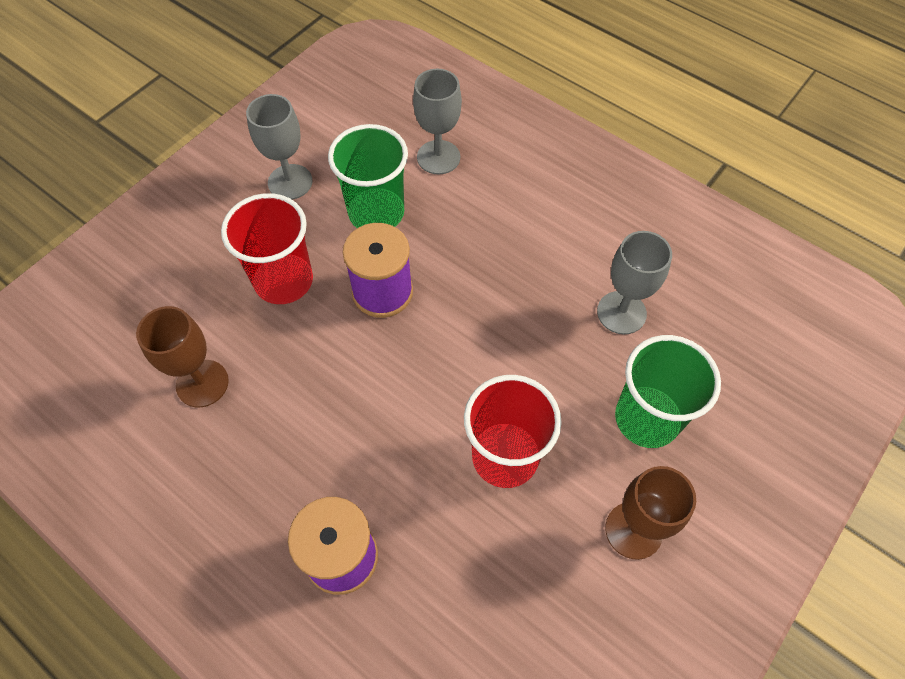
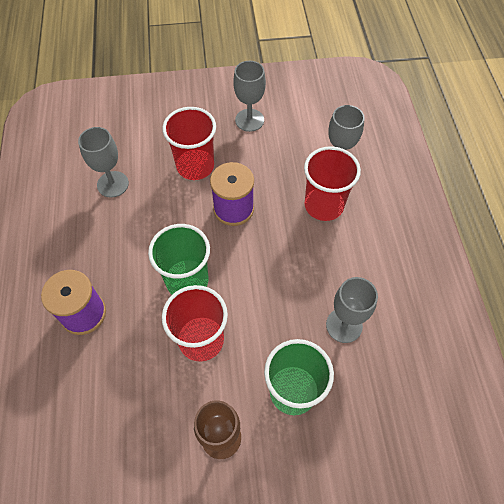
camera: 45 degrees right, 0 degrees up
brown goblet [136,306,229,407] -> grey goblet [78,127,129,198]
green cup [328,124,408,228] -> green cup moved to [148,224,210,295]
none -> red cup [304,146,361,221]

